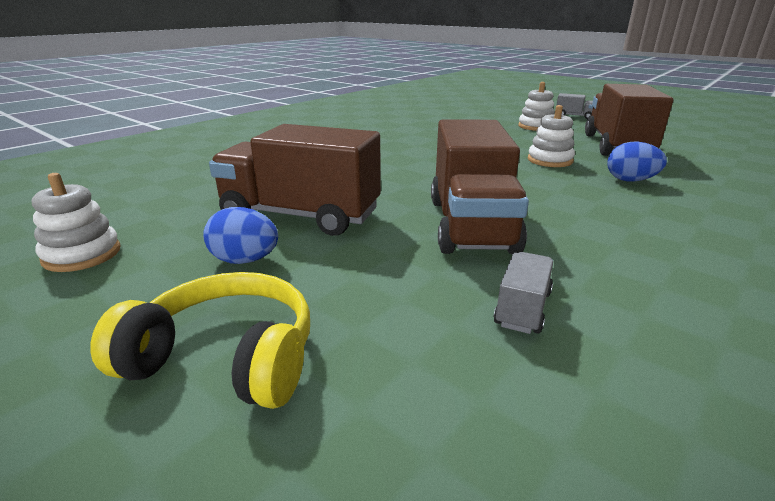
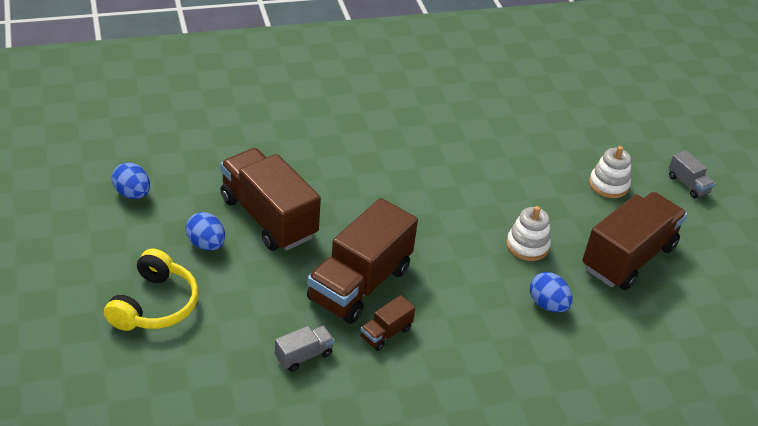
camera: 30 degrees right, 15 degrees up
white stacking toy [32,173,121,272] -> blue egg [112,163,150,199]
yellow headphones [90,272,310,409] -> yellow headphones turned 60 degrees clockwise [104,248,198,331]
none -> brown truck [360,295,415,351]

